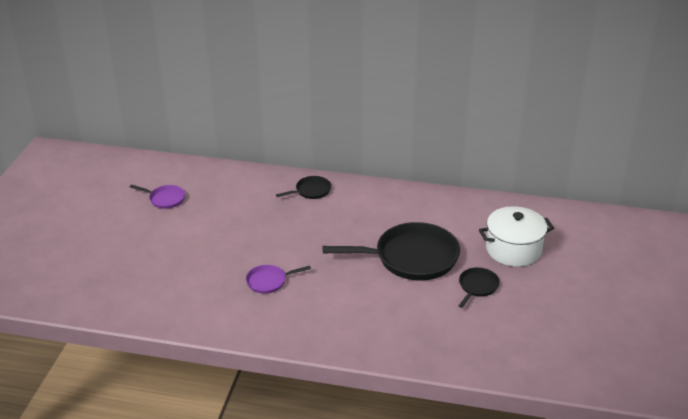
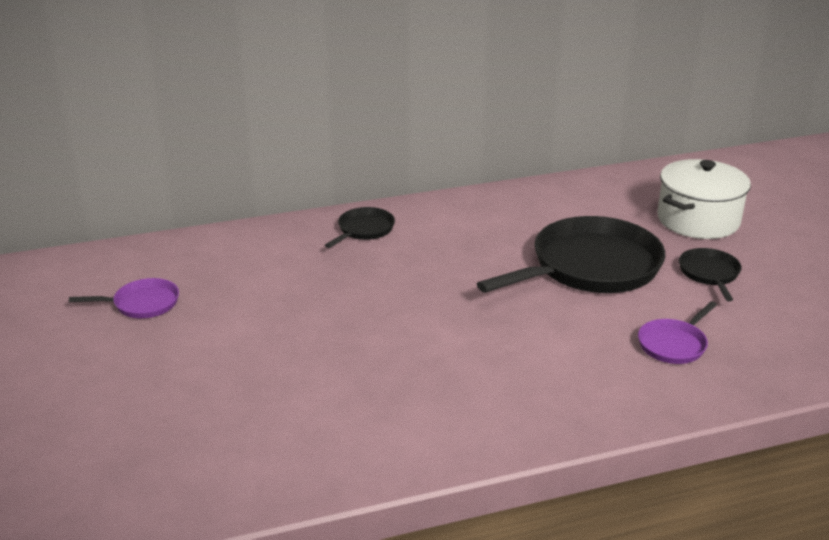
camera: 30 degrees left, 5 degrees down
purple pan [246,265,311,294] -> purple pan moved to [638,301,717,364]

